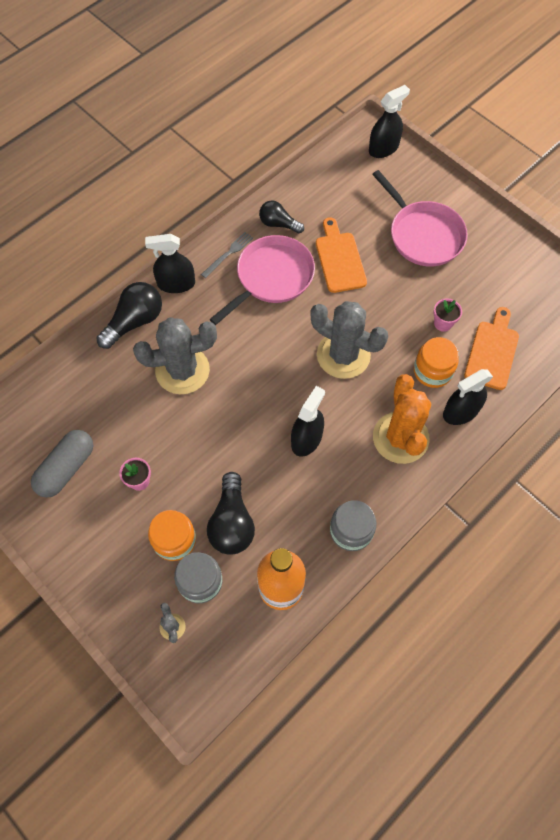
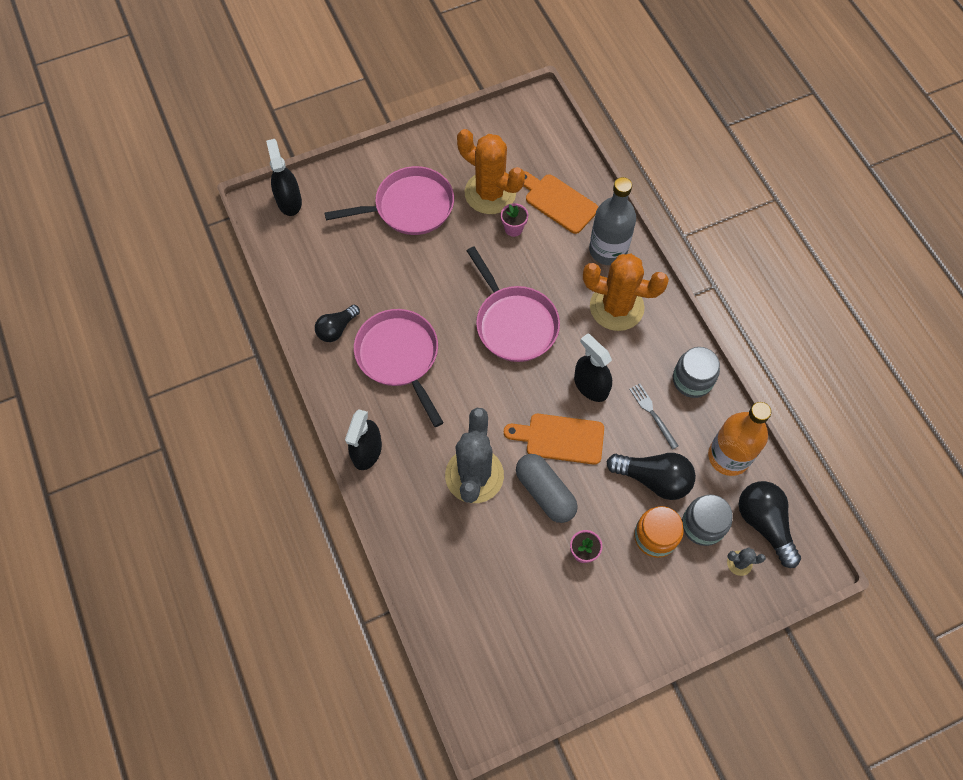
camera: 70 degrees left, 0 degrees up
grey capsule [31,430,93,498] -> grey capsule moved to [516,454,578,523]
black light bulb [96,282,162,349] -> black light bulb moved to [739,481,801,568]
grey fork [201,232,253,278] -> grey fork moved to [629,383,679,450]
grey cactus [310,301,388,379] -> pink pan [467,246,560,362]
orange cutting board [316,217,367,293] -> orange cutting board moved to [504,414,604,465]
orange jar [414,337,459,388] -> none
black spray bottle [443,369,493,425] -> grey bottle [589,177,636,265]
none -> orange cactus [457,129,525,214]

